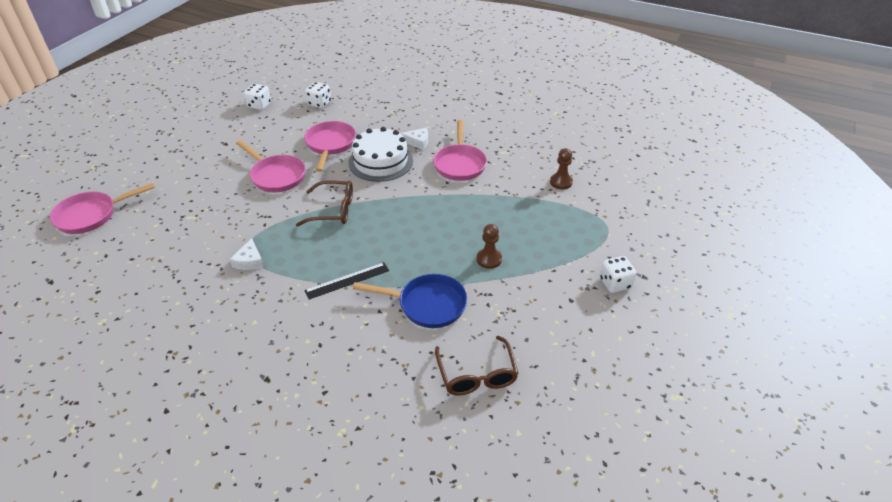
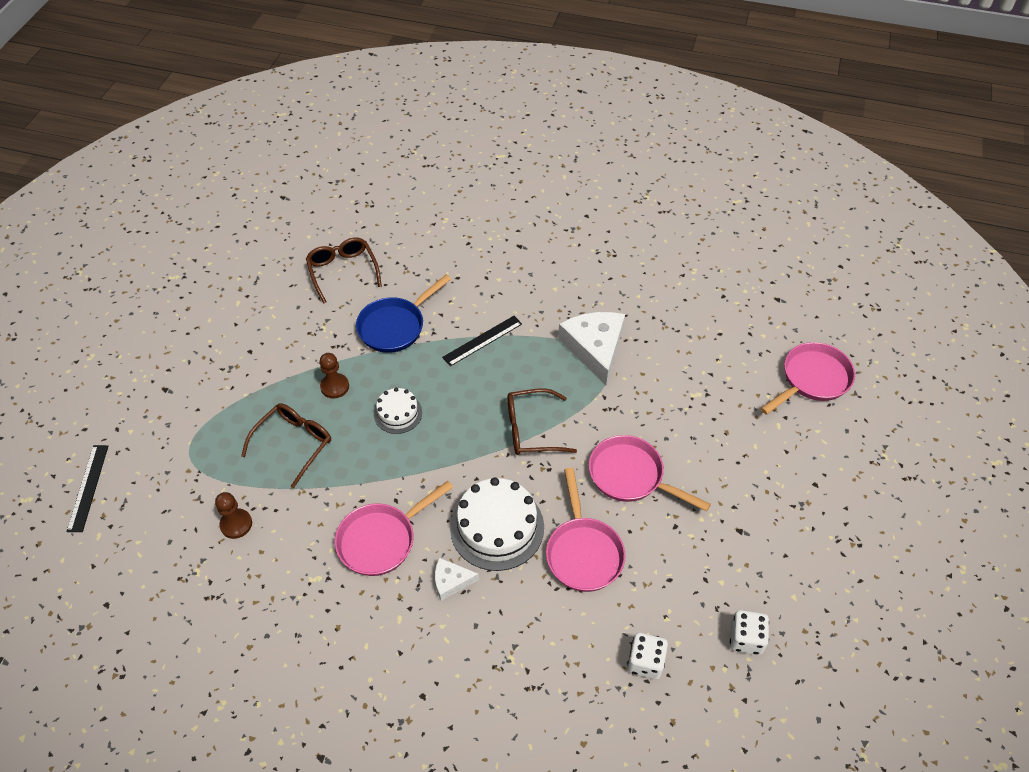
camera: 170 degrees right, 10 degrees up
white cheese [230,238,264,270] -> white cheese [558,312,625,385], size x1.99
blue pan [353,274,467,328] -> blue pan turned 45 degrees counterclockwise [356,274,451,353]
pink pan [433,120,487,181] -> pink pan turned 120 degrees counterclockwise [335,481,453,576]
white dice [600,256,636,293] -> none
none -> black ruler [66,445,108,532]
none -> brown glasses [241,403,331,488]
none -> white cake [374,387,422,434]

